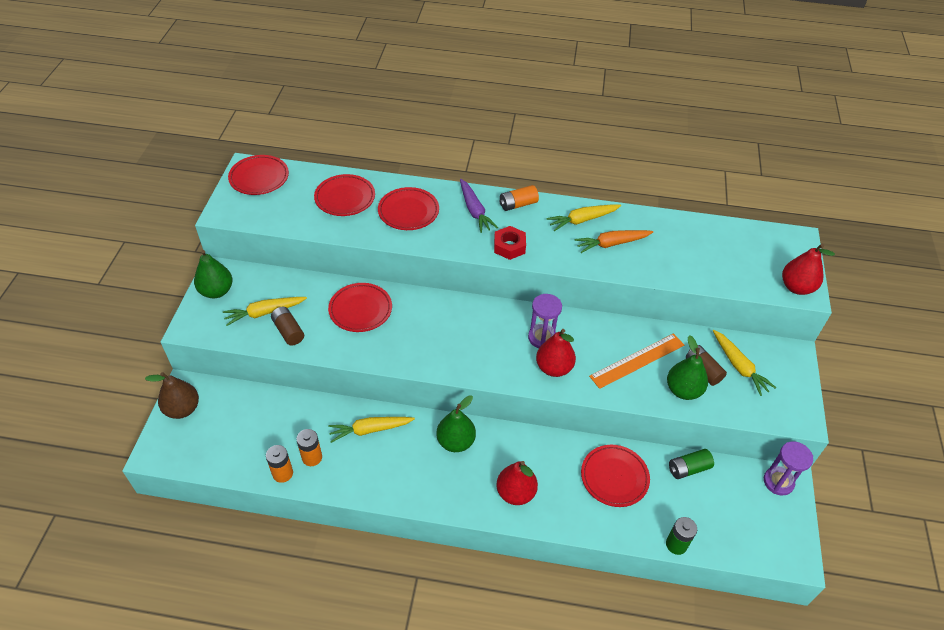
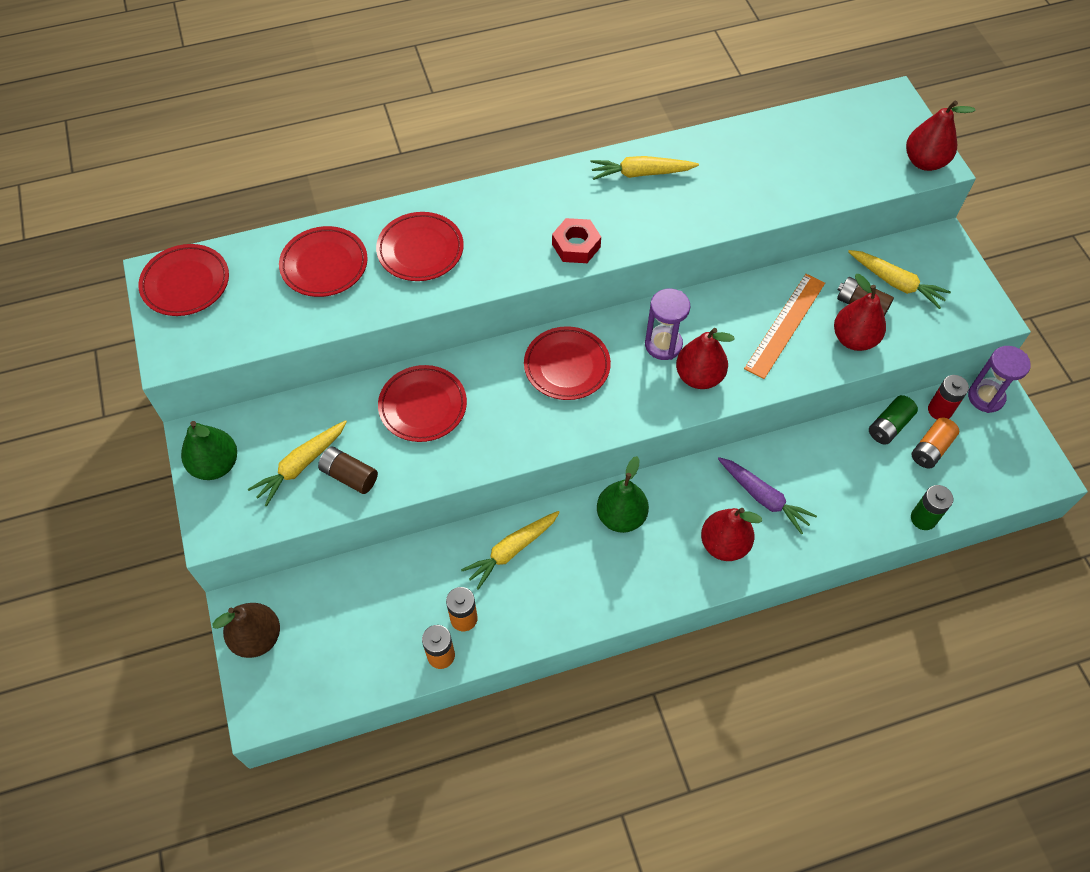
camera: 25 degrees left, 10 degrees up
purple carrot [460,179,498,233] -> purple carrot moved to [718,457,817,535]
orange battery [500,185,539,211] -> orange battery moved to [912,418,959,468]
yellow carrot [546,204,621,231] -> yellow carrot turned 45 degrees clockwise [590,156,699,180]
orange carrot [574,230,653,253] -> none
red plate [581,445,650,507] -> red plate moved to [524,326,611,400]
green pear [667,335,708,400] -> red pear [834,274,886,351]
none -> red battery [928,375,969,419]

